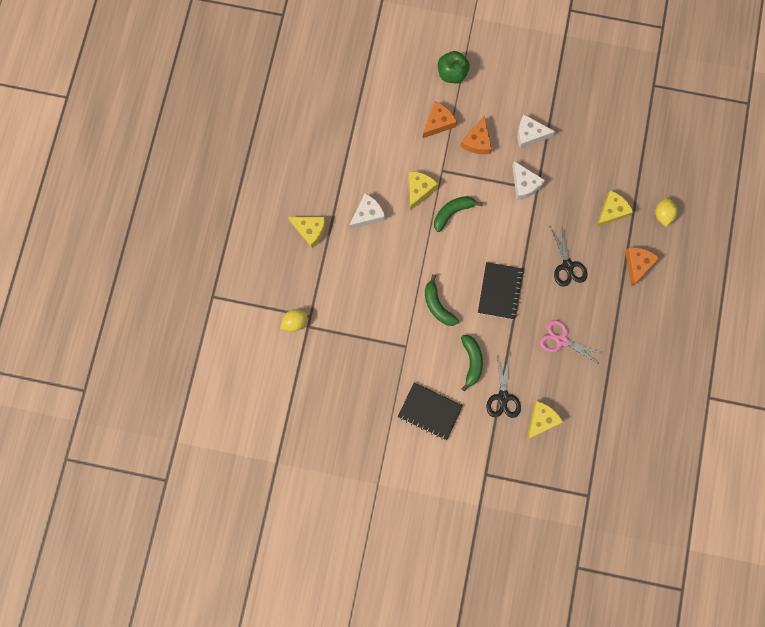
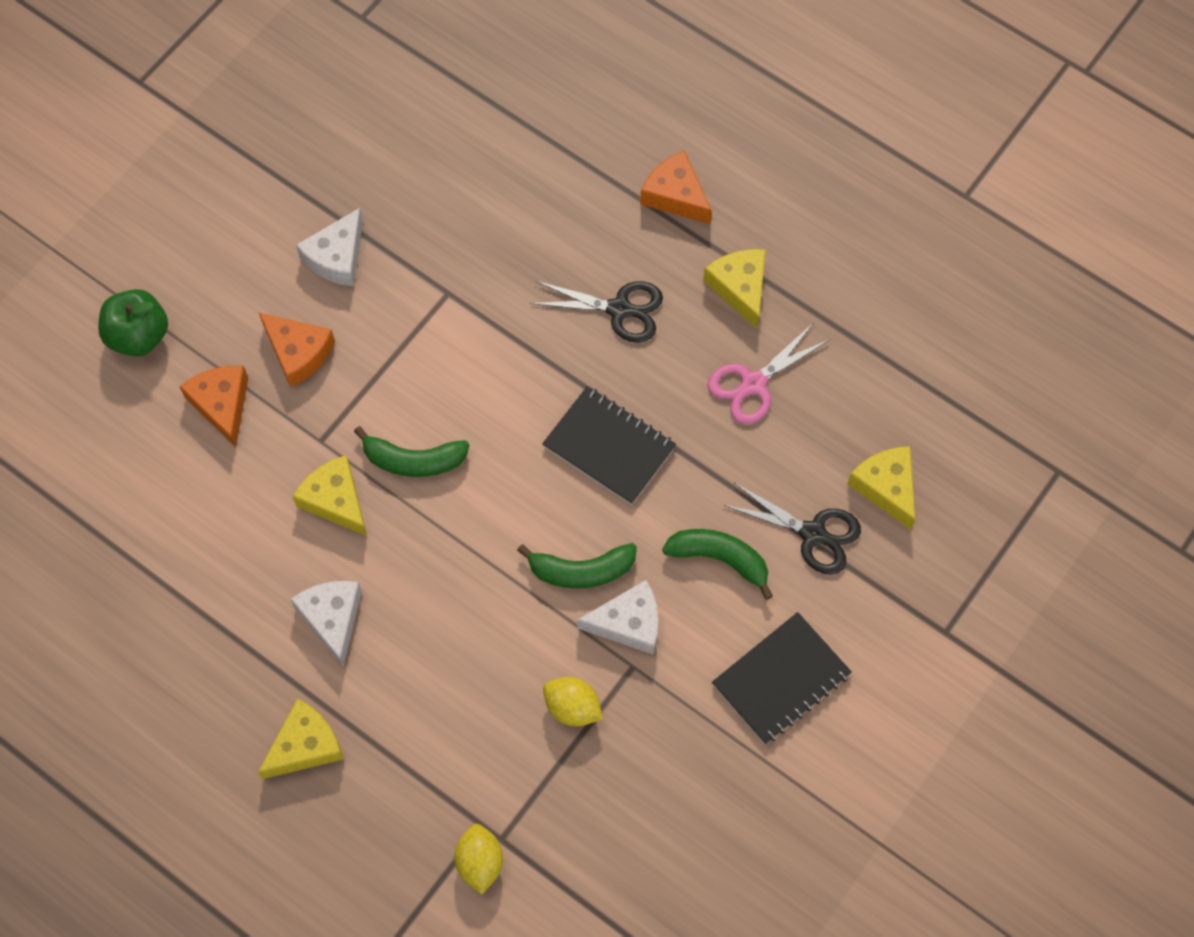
camera: 65 degrees left, 10 degrees down
green banana [434,196,483,232] -> green banana turned 75 degrees counterclockwise [354,426,469,477]
white cheese [512,161,545,200] -> white cheese moved to [577,580,658,655]
yellow cheese [596,190,633,227] -> yellow cheese moved to [703,249,766,329]
yellow lemon [655,197,677,227] -> yellow lemon moved to [543,677,603,726]

